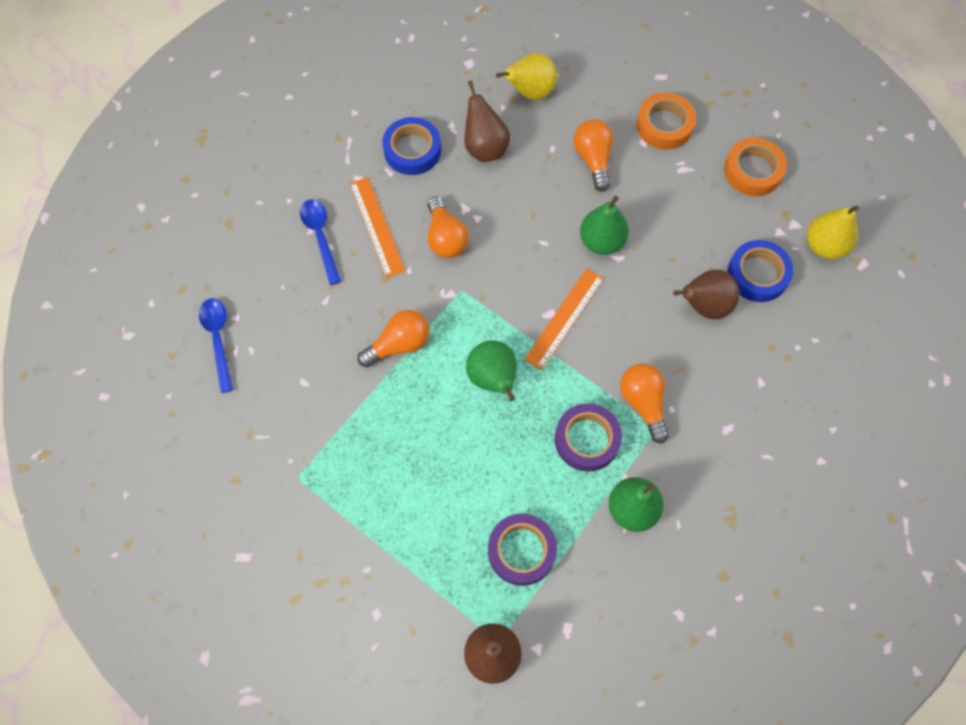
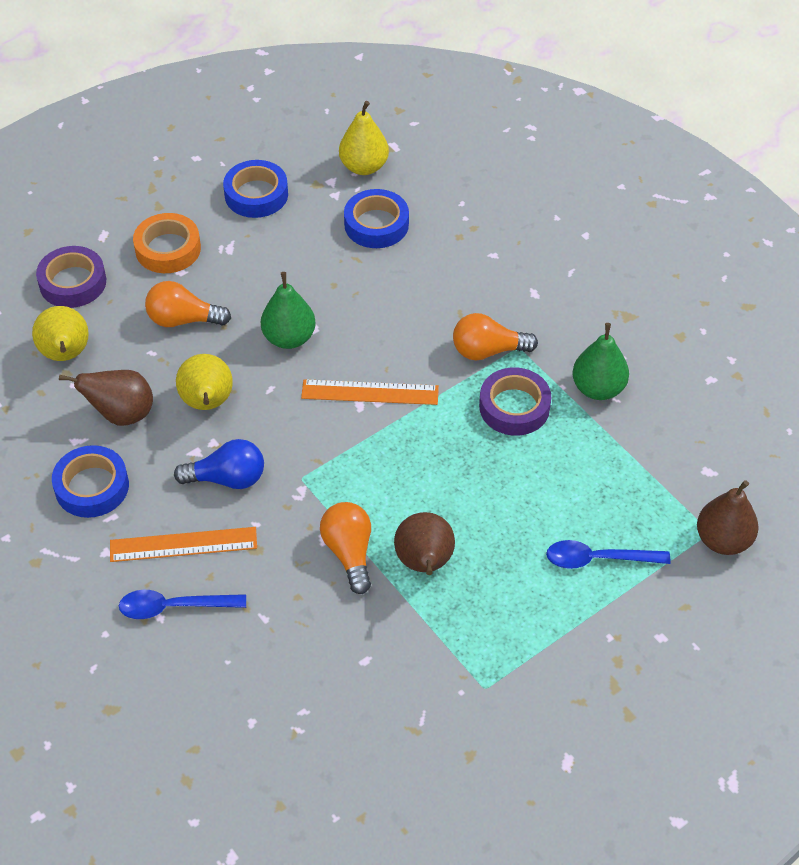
camera: 75 degrees left, 15 degrees down
blue spoon [199,298,233,393] -> blue spoon moved to [546,540,670,569]
orange light bulb [428,197,469,258] -> blue light bulb [174,439,264,489]
green pear [466,340,517,401] -> none
purple tape [488,514,557,586] -> purple tape moved to [36,246,106,308]
orange ruler [524,269,604,370] -> orange ruler turned 45 degrees counterclockwise [301,379,439,405]
brown pear [673,270,740,319] -> brown pear moved to [394,512,455,575]
orange tape [724,138,787,196] -> blue tape [223,160,288,218]
none -> yellow pear [176,354,233,410]

